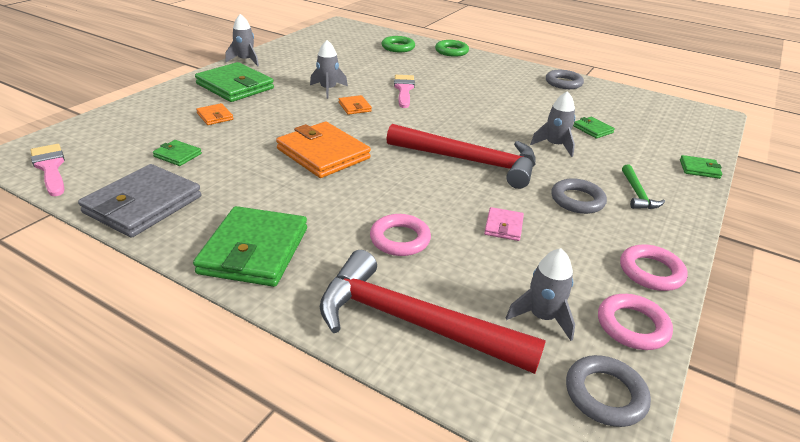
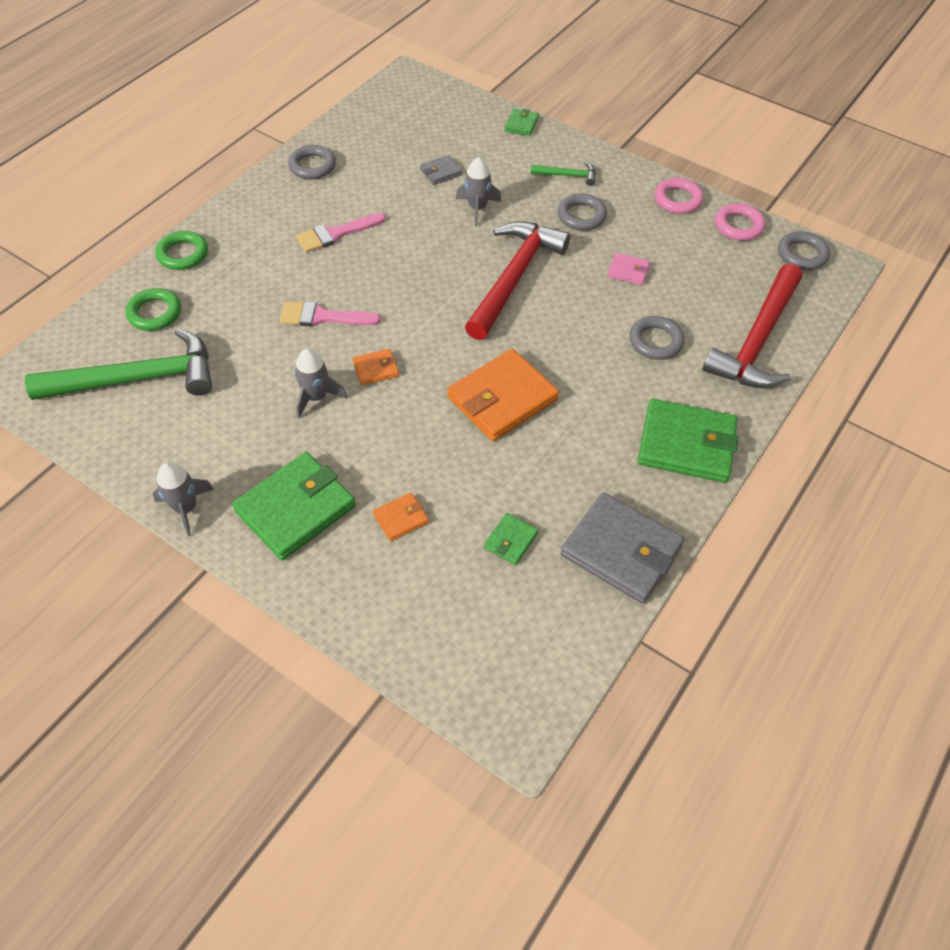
camera: 85 degrees left, 20 degrees up
pink brush [30,144,65,196] -> pink brush moved to [296,213,386,253]
pink ring [370,214,431,256] -> grey ring [629,316,685,360]
grey rocket [506,248,575,341] -> none
green wallet [573,117,615,138] -> grey wallet [420,155,462,185]
none -> green hammer [25,328,212,400]

